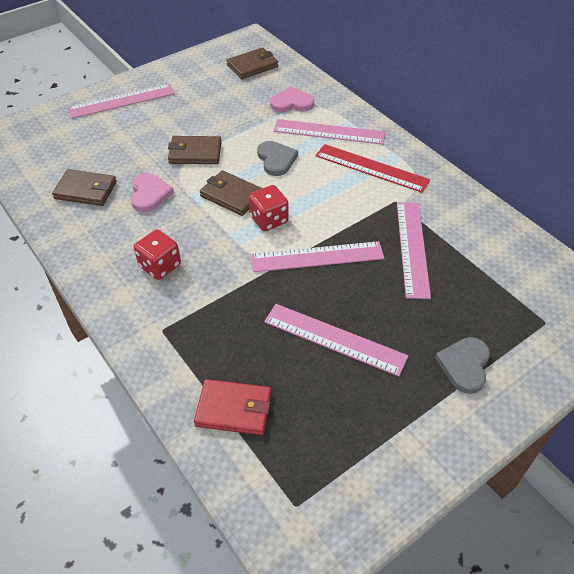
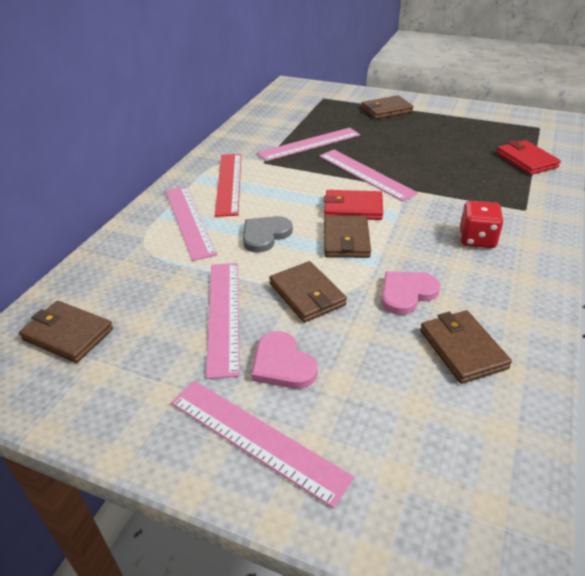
camera: 120 degrees left, 10 degrees down
red dice [249,185,289,231] -> red wallet [324,190,383,220]
pink ruler [264,304,408,377] -> pink ruler moved to [206,263,240,379]
pink heart [270,86,314,112] -> pink heart moved to [251,331,318,389]
grey heart [435,337,490,394] -> brown wallet [361,95,413,119]

